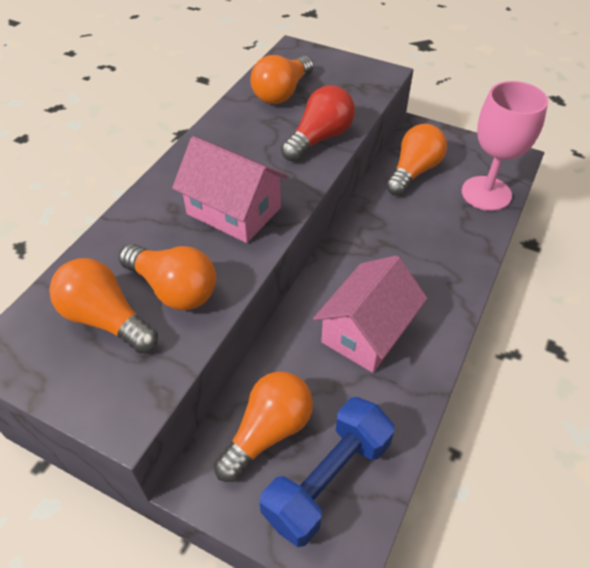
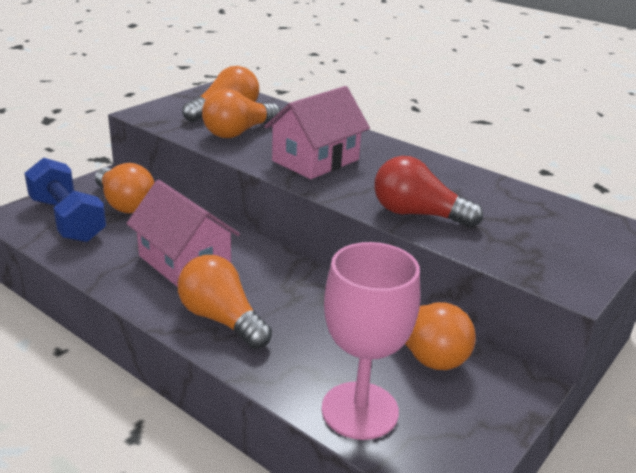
camera: 100 degrees right, 20 degrees down
orange light bulb [251,55,314,104] -> orange light bulb moved to [178,255,272,349]
red light bulb [281,85,355,162] -> red light bulb turned 150 degrees clockwise [374,156,483,228]

